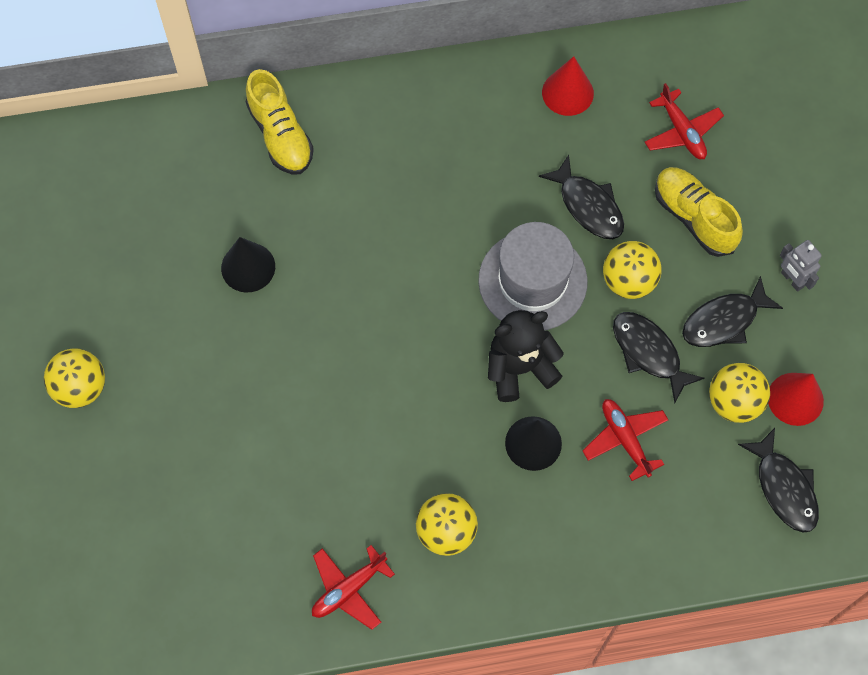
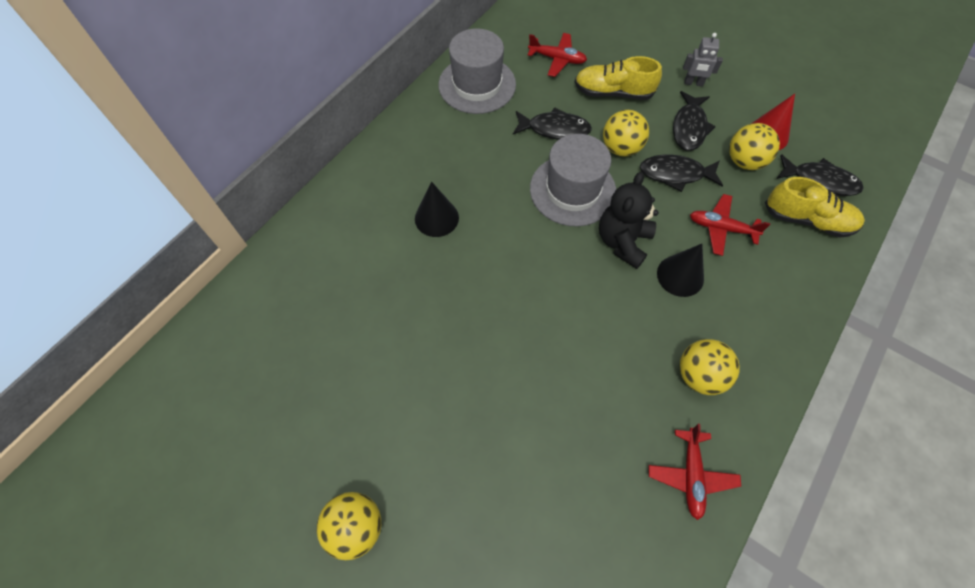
camera: 45 degrees left, 5 degrees down
black cone [221,237,275,293] -> black cone moved to [415,181,459,237]
yellow shoe [246,69,314,174] -> yellow shoe moved to [765,177,865,238]
red cone [542,56,594,116] -> grey hat [438,28,516,114]

